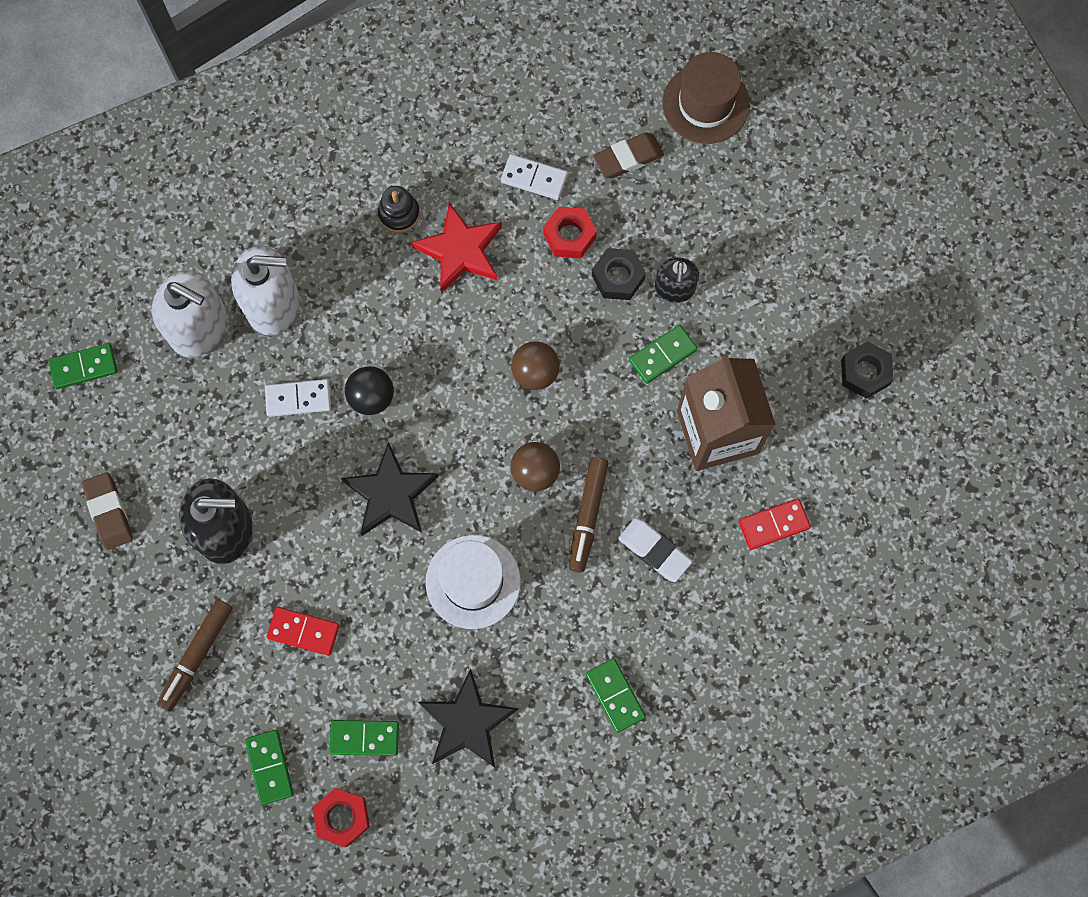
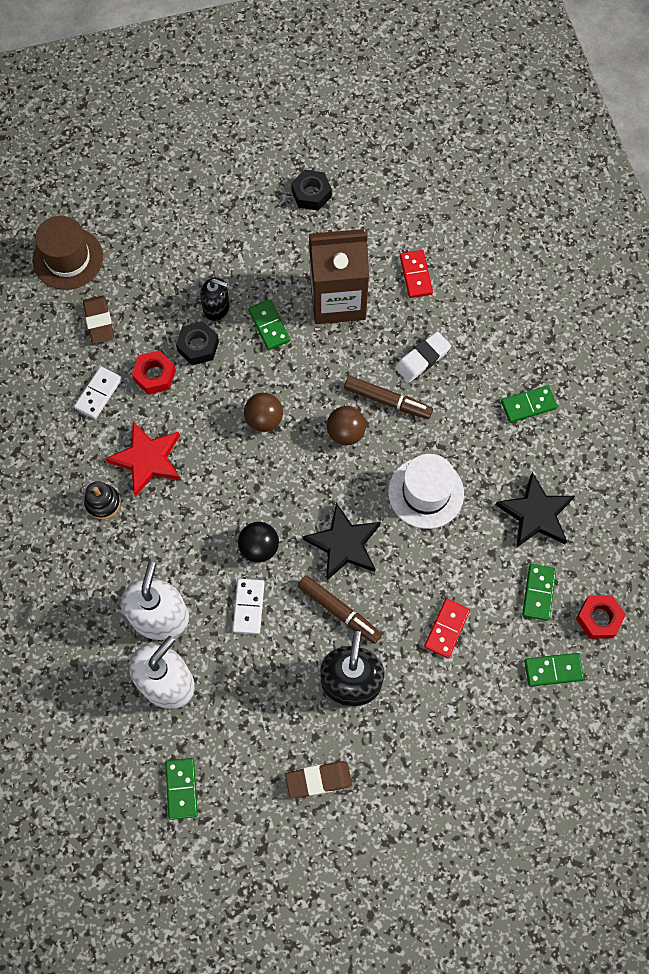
camera: 80 degrees left, 5 degrees down
brown marker [157,599,233,712] -> brown marker moved to [298,575,382,644]

